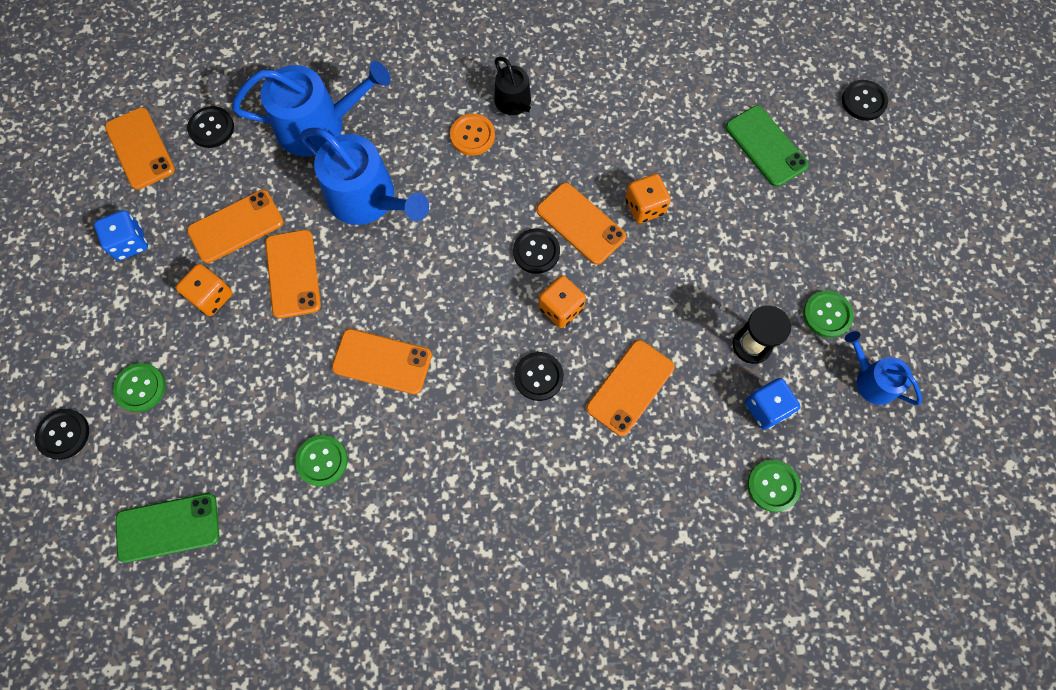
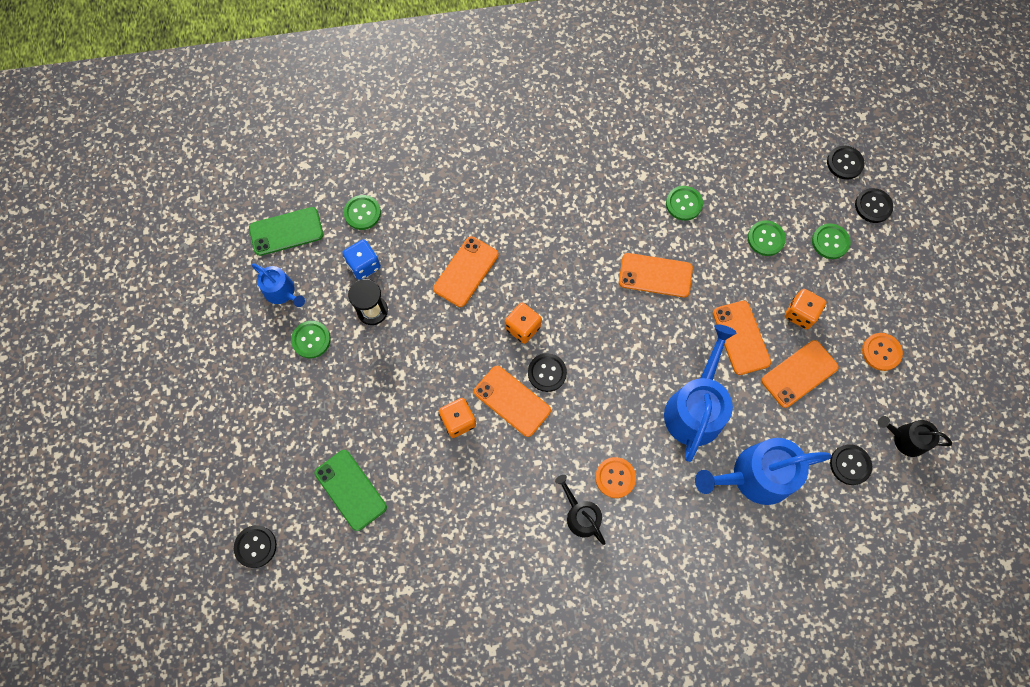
camera: 175 degrees right, 0 degrees up
blue dice [94,210,148,261] -> orange button [862,333,903,371]
orange phone [105,107,175,190] -> black watering can [878,416,952,457]
green phone [115,493,219,563] -> green phone moved to [249,207,323,256]
blue watering can [300,128,429,225] -> blue watering can turned 75 degrees clockwise [664,324,737,462]
black button [514,352,564,401] -> black button moved to [827,146,865,180]
none -> green button [748,220,786,256]

